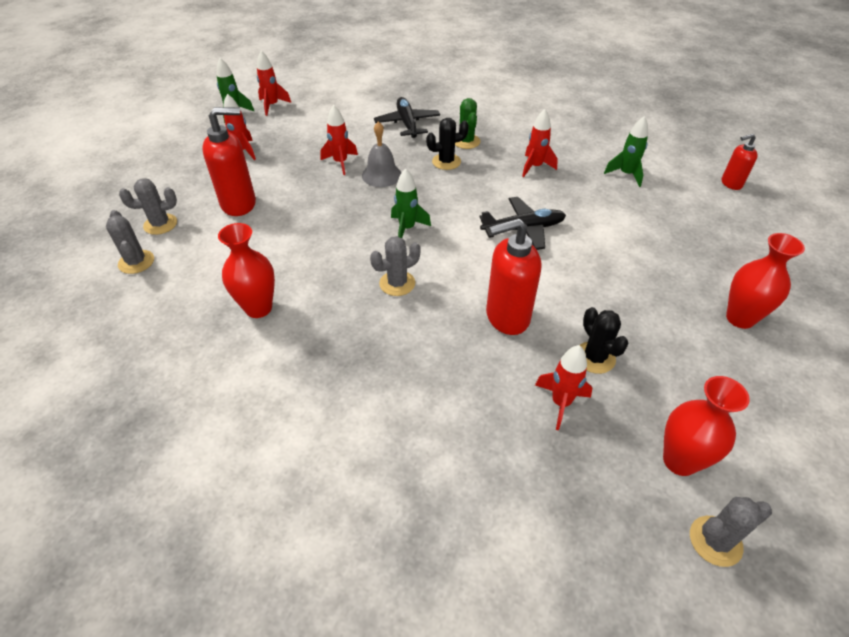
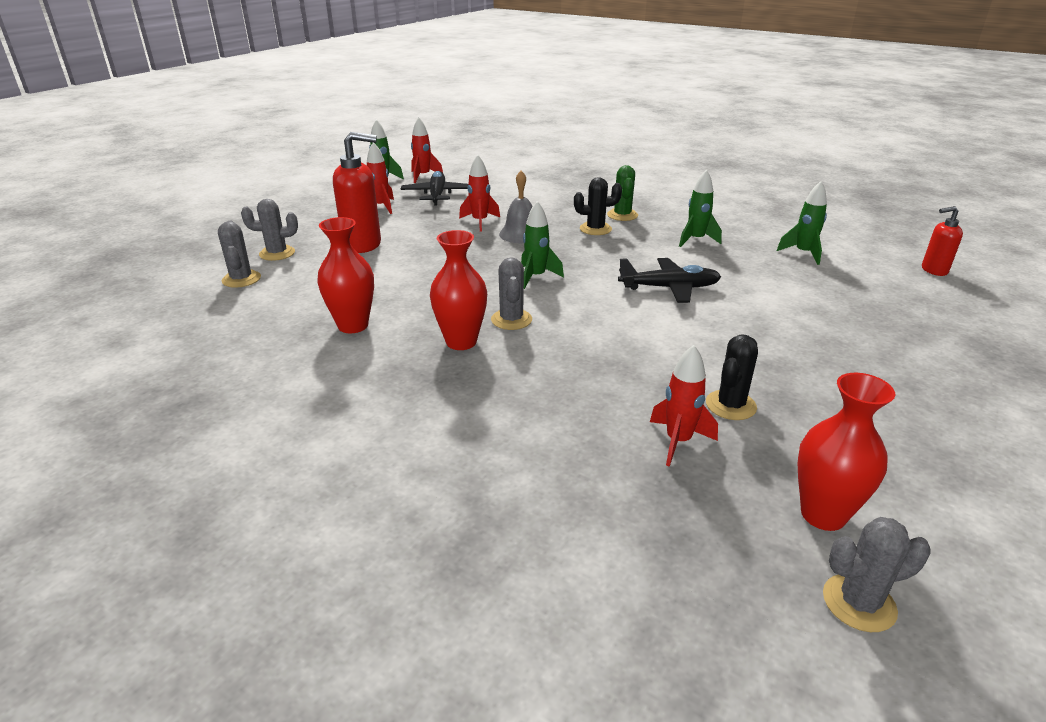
camera: 10 degrees right, 15 degrees down
grey cactus [370,236,421,296] -> grey cactus turned 75 degrees counterclockwise [491,257,532,330]
black plane [374,97,440,138] -> black plane moved to [401,171,468,205]
red soap dispenser [486,218,541,335] -> none
red rocket [522,109,558,177] -> green rocket [679,169,722,247]
black cactus [580,307,629,374] -> black cactus turned 45 degrees clockwise [706,335,758,420]
red vase [726,233,805,329] -> red vase moved to [430,230,487,350]

